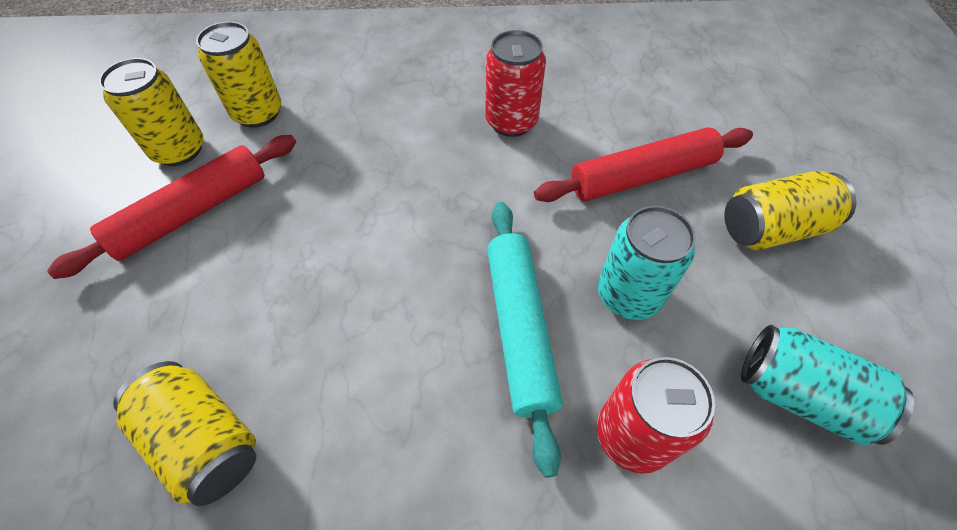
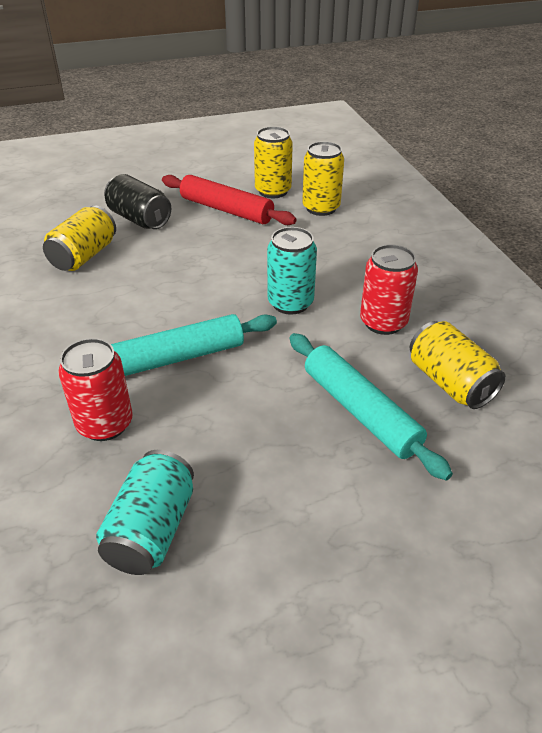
camera: 75 degrees right, 15 degrees down
red rolling pin [534,127,753,202] -> turquoise rolling pin [290,333,453,480]
turquoise can [598,206,696,320] -> turquoise can moved to [267,227,317,315]
yellow can [725,171,857,250] -> yellow can moved to [410,321,506,409]
none -> black can [104,174,171,229]

